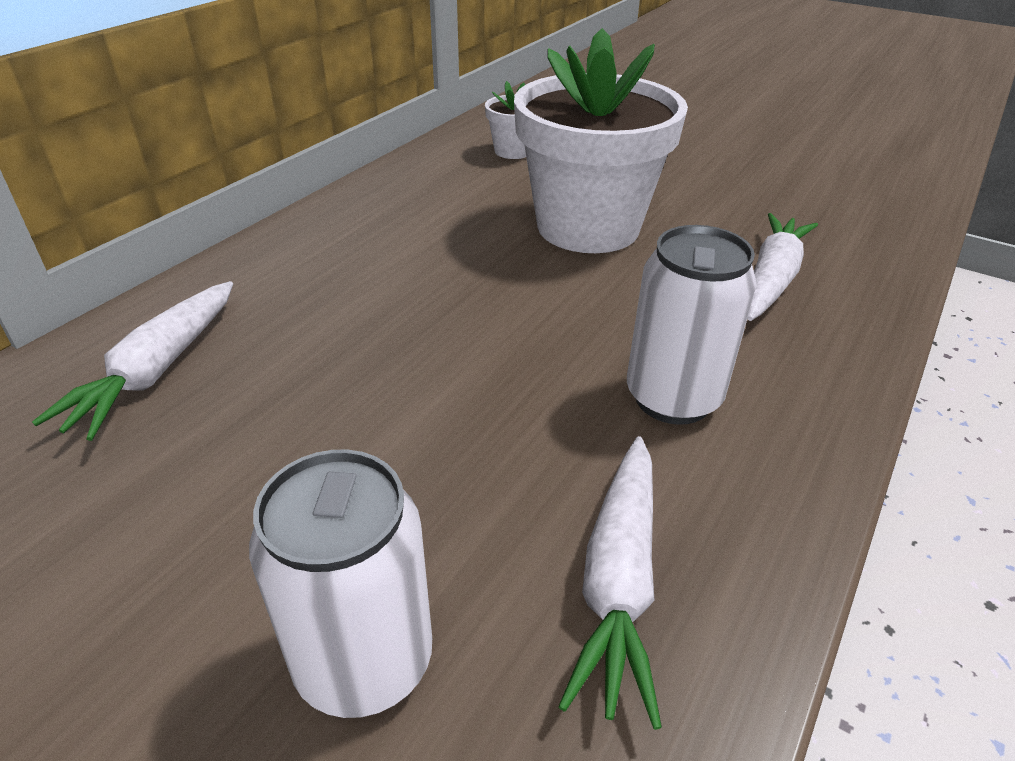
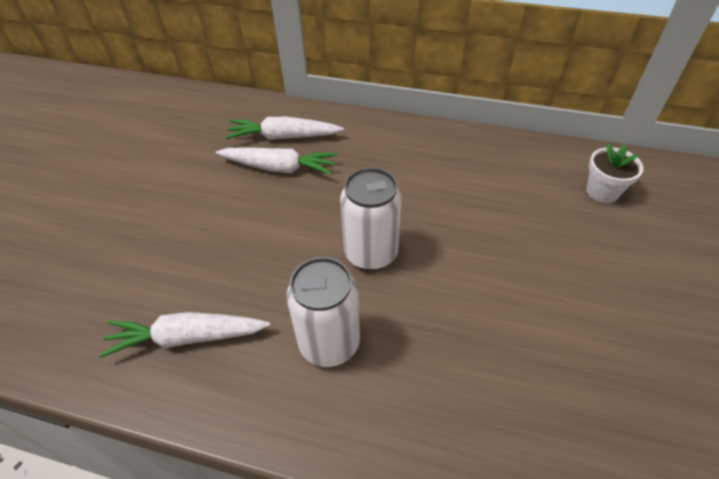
camera: 75 degrees right, 10 degrees up
white can [249,450,432,718] -> white can moved to [340,168,402,271]
white flower pot [514,28,688,253] -> none
white carrot [747,213,818,321] -> white carrot moved to [216,147,338,175]

